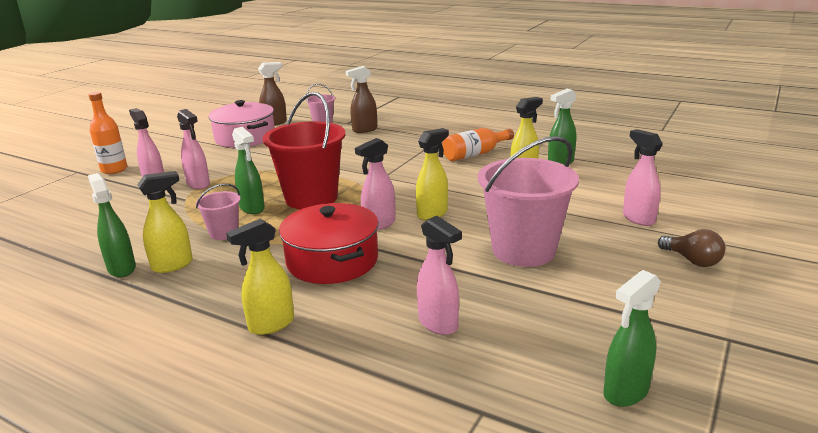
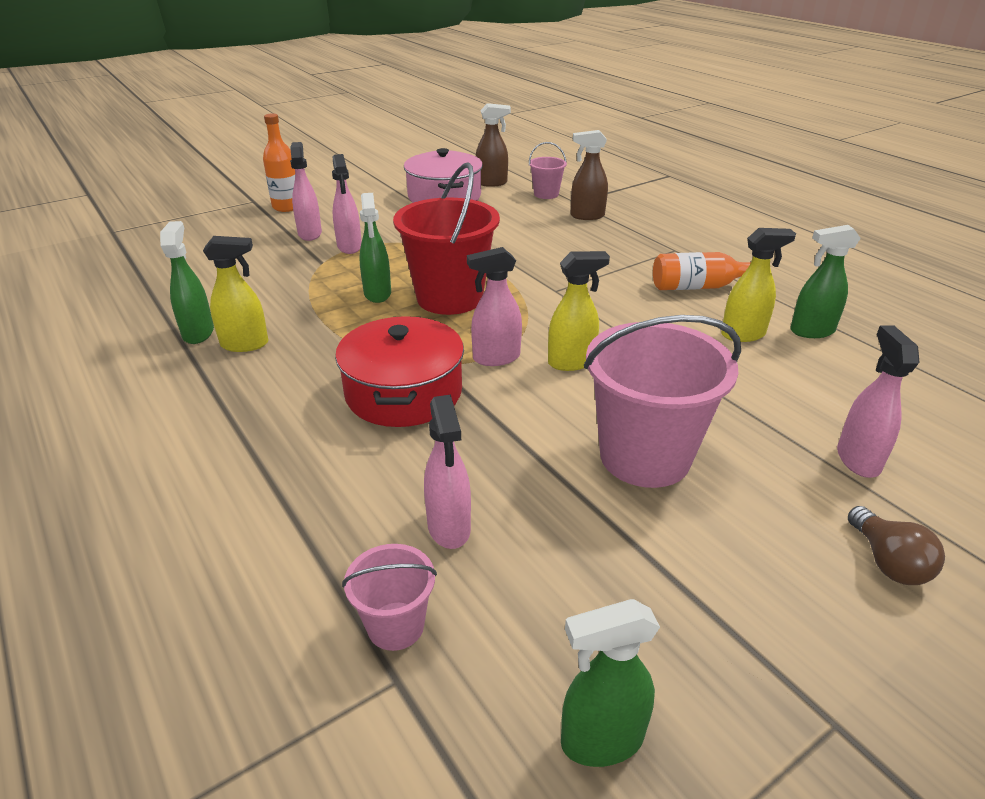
camera: 25 degrees right, 10 degrees up
pink bucket [196,183,241,240] -> pink bucket moved to [342,544,437,651]
yellow spray bottle [226,219,294,335] -> none

